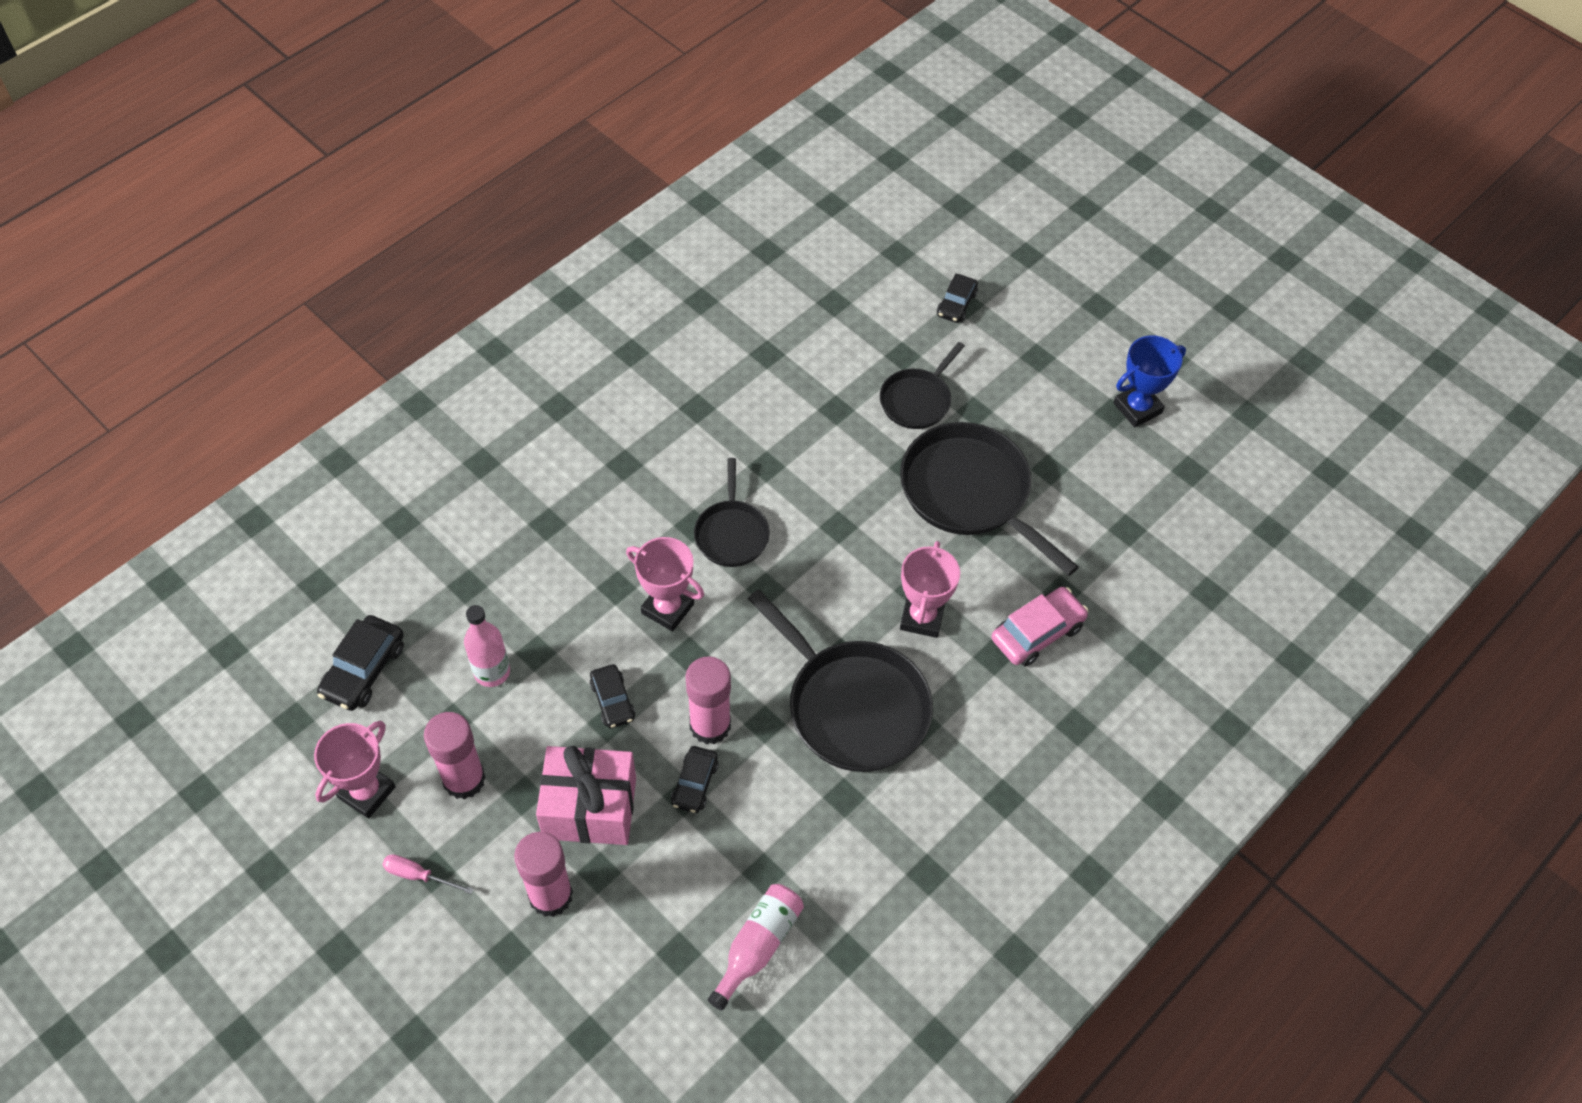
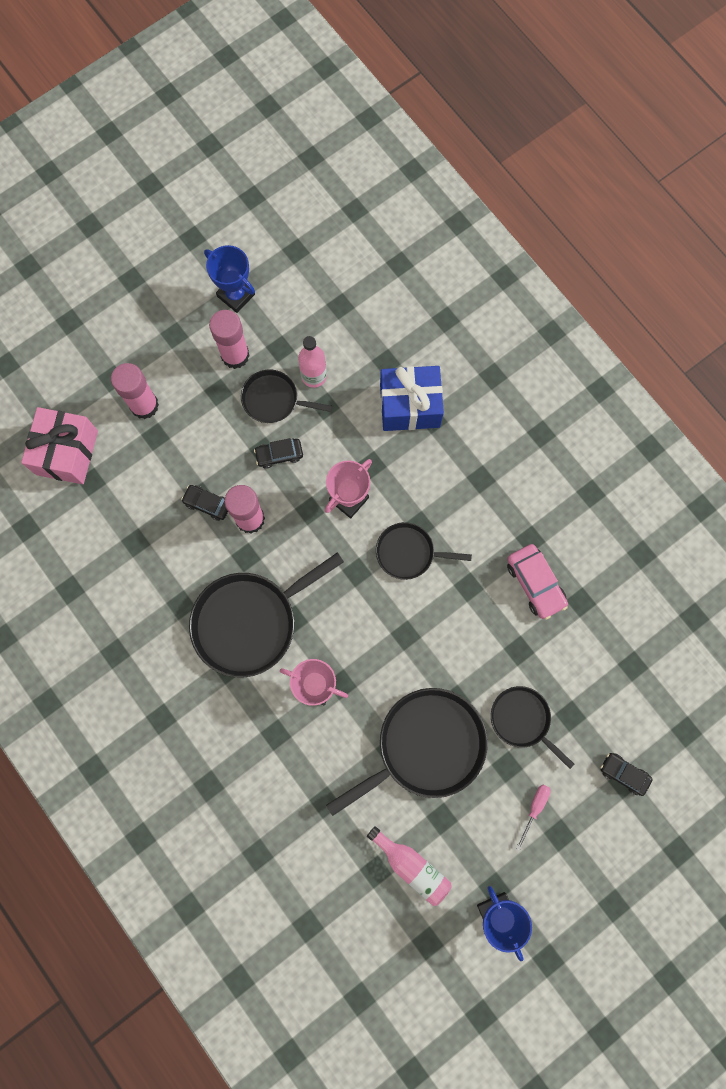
camera: 100 degrees right, 20 degrees up
pink trophy [314,721,395,819] -> blue trophy [204,245,255,313]
black car [317,615,404,711] -> none
pink screwdriver [382,854,474,894] -> pink screwdriver moved to [516,785,551,850]
pink gift [536,746,636,845] -> pink gift moved to [21,407,98,484]
pink bottle [708,884,804,1011] -> pink bottle moved to [367,826,452,906]
pink car [992,587,1088,667] -> pink car moved to [507,544,568,620]
none -> black pan [241,369,332,423]
none -> blue gift [380,366,444,431]

